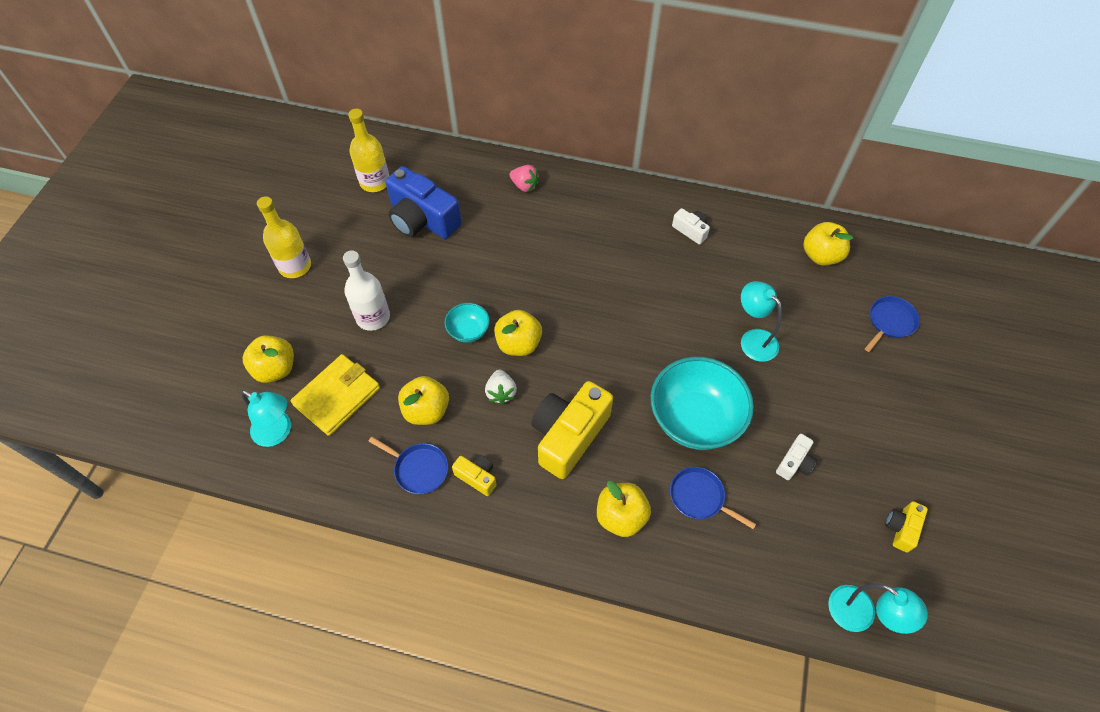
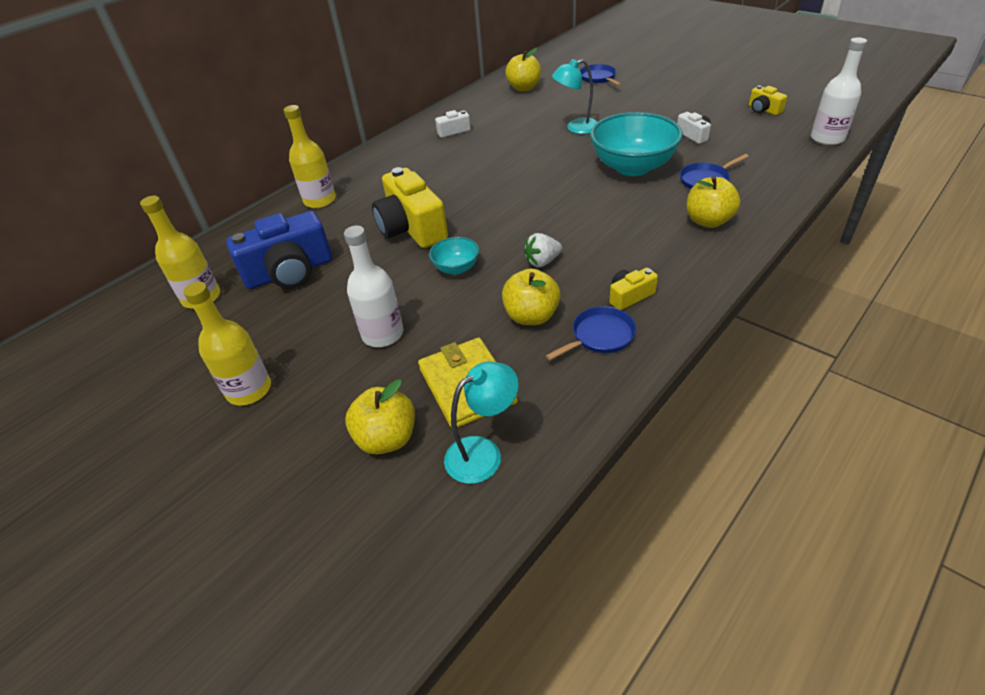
camera: 60 degrees left, 15 degrees down
white strawberry [485,370,517,405] -> white strawberry turned 135 degrees clockwise [524,233,562,267]
yellow apple [494,310,542,356] -> none
pink strawberry [510,165,540,192] -> yellow bottle [284,105,336,208]
yellow camera [531,381,613,479] -> yellow camera moved to [372,167,448,248]
turquoise lamp [828,584,928,634] -> white bottle [811,38,867,145]

